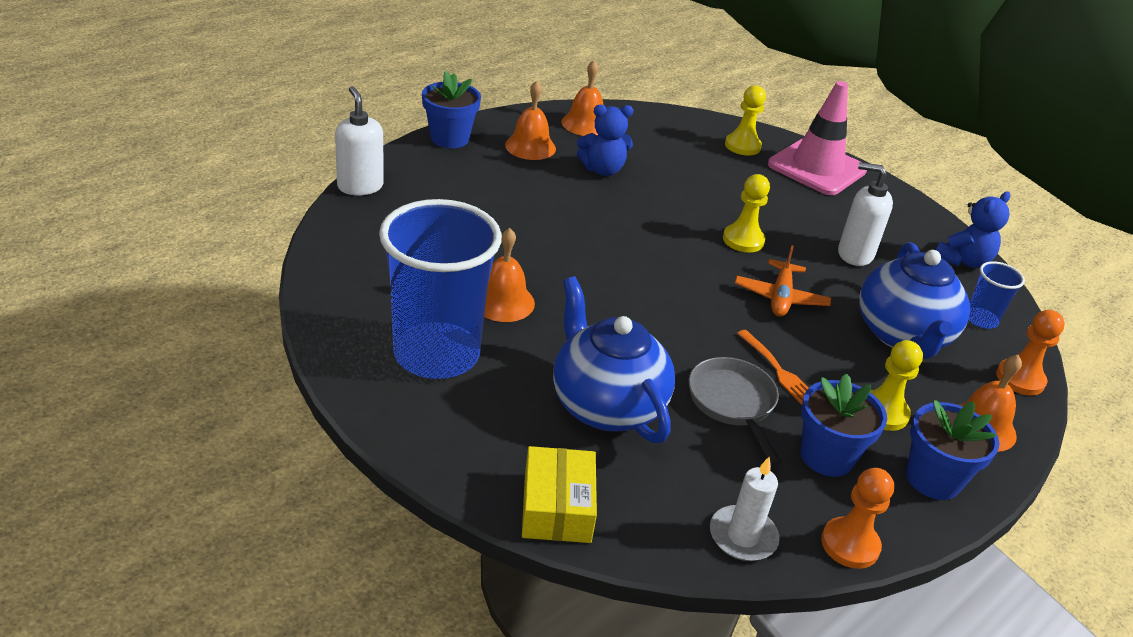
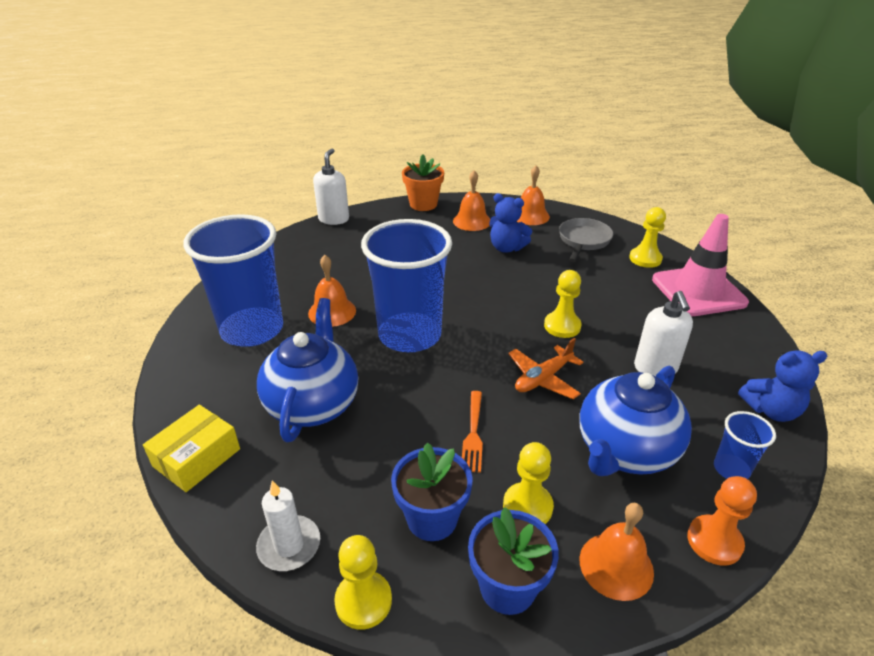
camera: 40 degrees right, 0 degrees up
blue flower pot [422,71,481,148] -> orange flower pot [402,154,444,211]
grey pan [689,357,782,466] -> grey pan moved to [559,218,613,262]
orange pawn [821,468,894,569] -> yellow pawn [334,535,392,630]
white soap dispenser [838,162,893,266] -> white soap dispenser turned 150 degrees counterclockwise [634,291,693,376]
none -> blue cup [361,219,452,352]

